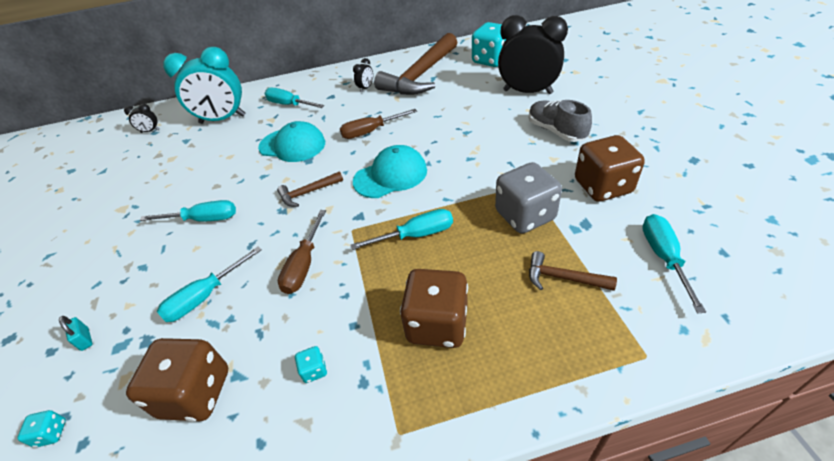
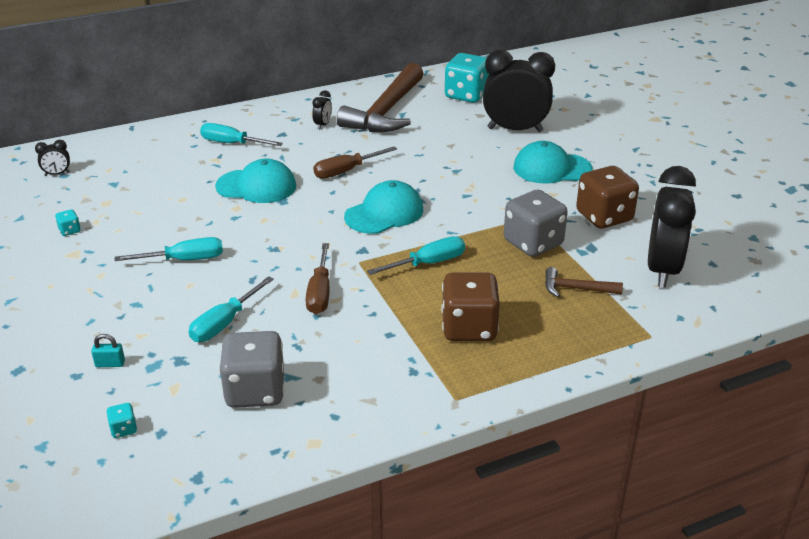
camera: 15 degrees left, 10 degrees down
turquoise padlock [59,316,93,351] -> turquoise padlock turned 45 degrees counterclockwise [91,334,125,367]
brown dice [126,338,228,422] -> grey dice [219,331,284,408]
turquoise clock [163,47,245,124] -> none
brown hammer [277,171,343,207] -> none
turquoise dice [295,346,327,383] -> turquoise dice moved to [55,209,81,236]
grey shoe [529,100,592,142] -> turquoise cap [513,141,592,184]
turquoise screwdriver [642,214,706,313] -> black clock [648,166,696,288]

